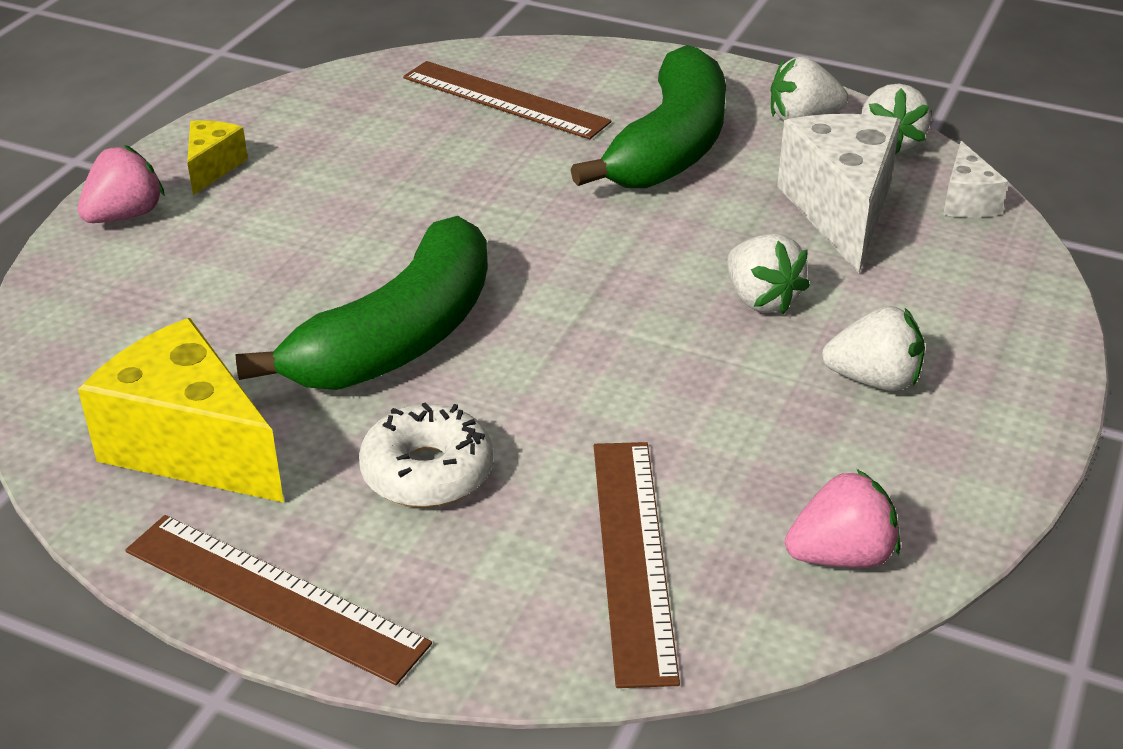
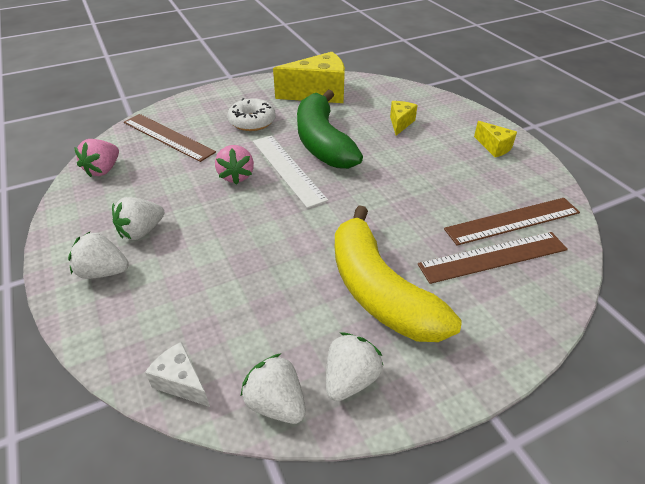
camera: 130 degrees right, 5 degrees up
pink strawberry [78,145,165,223] -> pink strawberry moved to [215,145,254,185]
brown ruler [125,515,432,685] -> brown ruler moved to [444,198,580,246]
green banana [571,45,726,188] -> yellow banana [335,206,462,342]
white strawberry [727,234,810,314] -> white strawberry moved to [68,232,129,279]
white cheese [777,114,900,273] -> none
none -> white ruler [253,136,328,208]
none -> yellow cheese [390,101,418,136]

